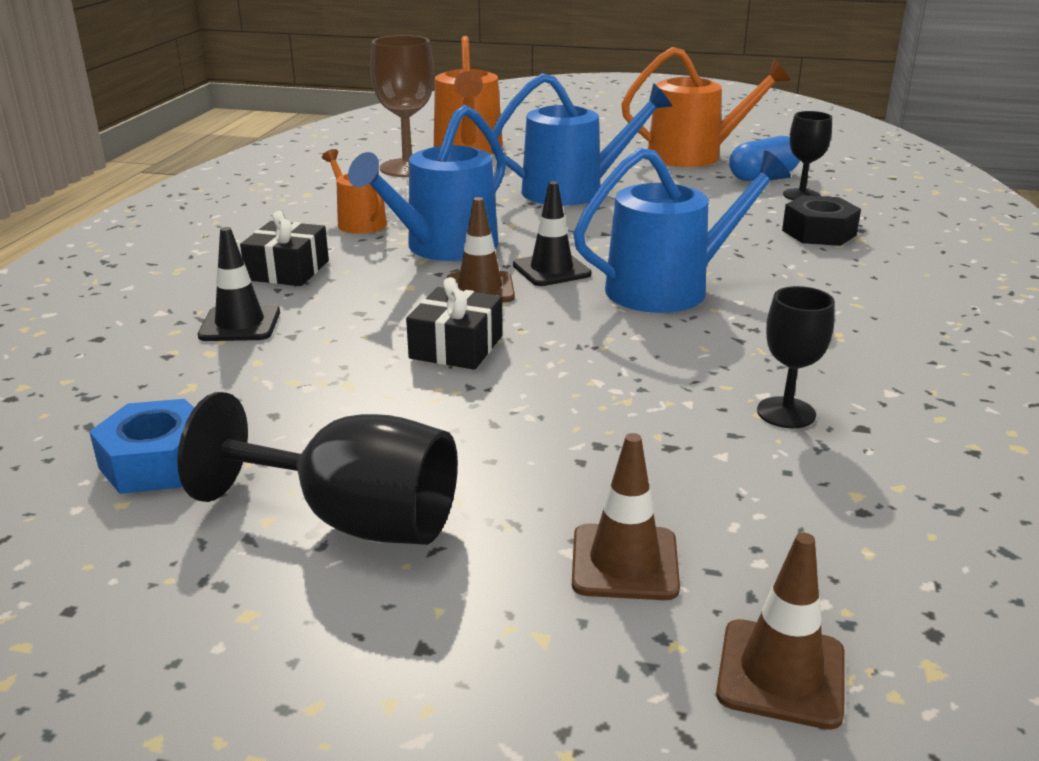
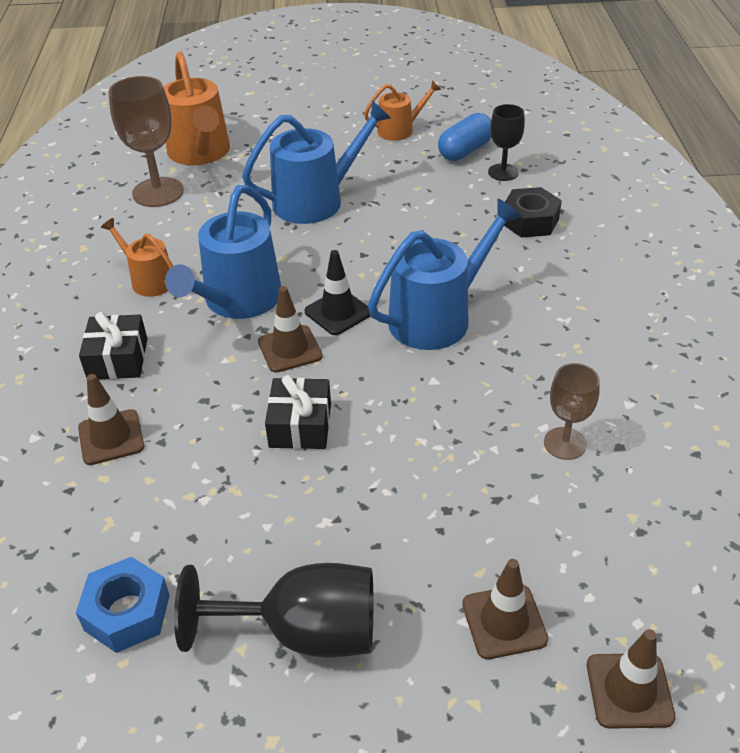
camera: 15 degrees left, 15 degrees up
black traffic cone [198,227,280,341] -> brown traffic cone [78,374,144,465]
orange watering can [621,47,790,167] -> orange watering can [364,80,441,141], size x0.57
black goblet [757,286,835,428] -> brown goblet [544,363,600,460]

